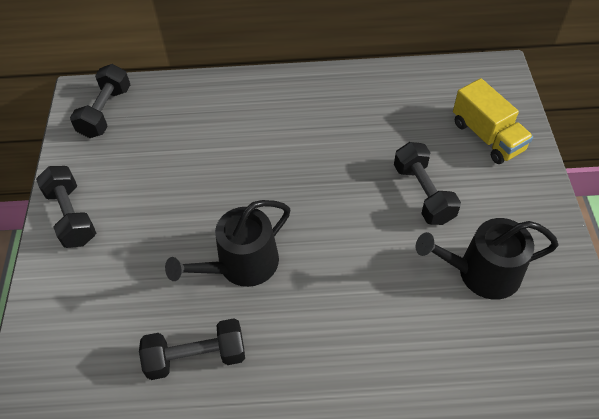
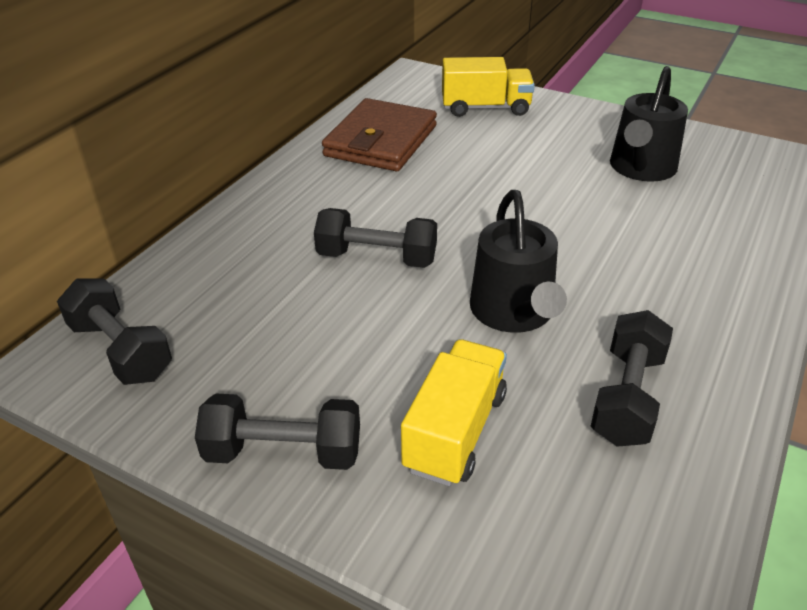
camera: 60 degrees left, 15 degrees down
black dumbbell [394,142,461,225] -> black dumbbell moved to [314,208,437,268]
none -> brown wallet [322,98,437,171]
none -> yellow truck [401,339,507,486]

